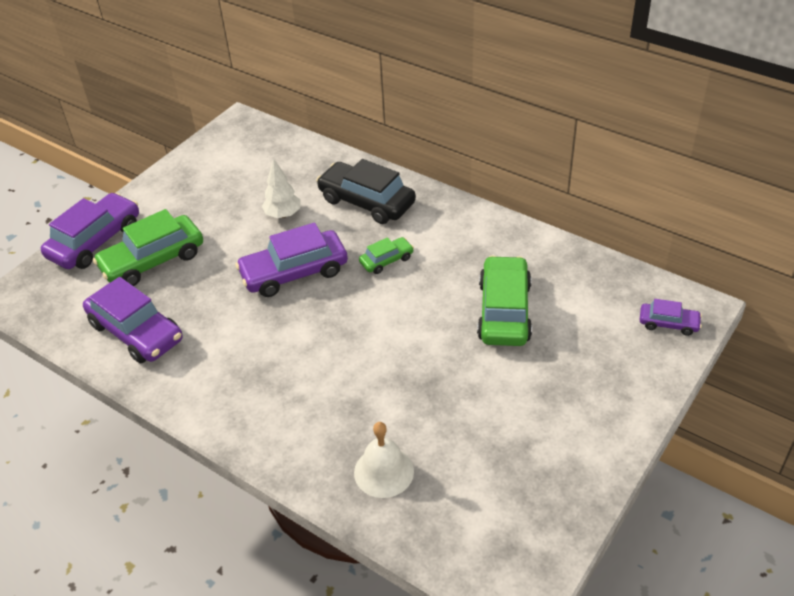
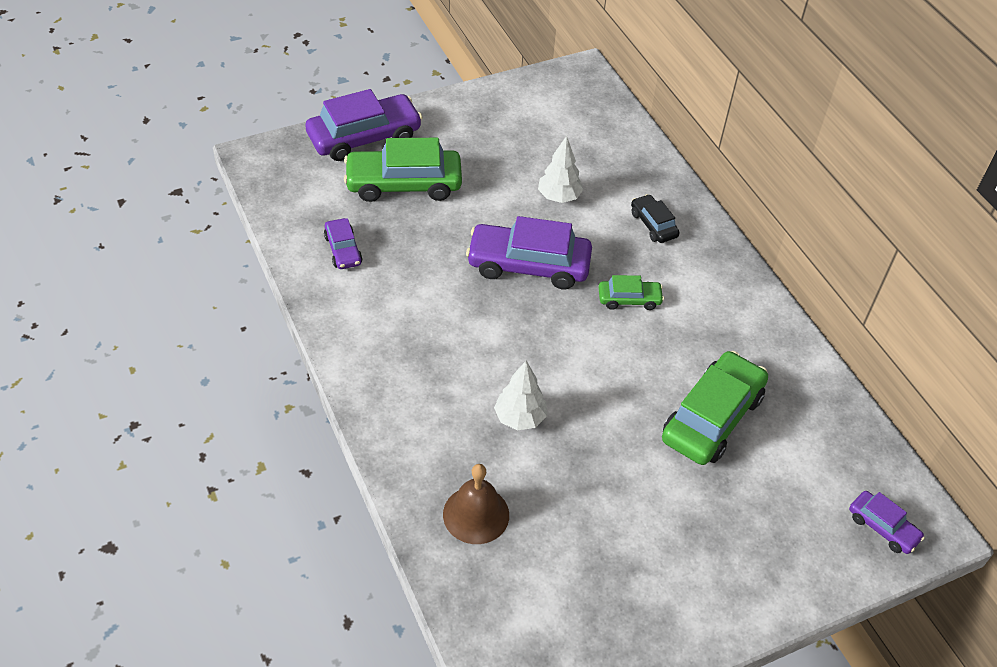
camera: 25 degrees right, 5 degrees up
purple car [83,277,183,363] -> purple car [324,218,362,269], size x0.51
black car [316,159,416,224] -> black car [631,194,679,243], size x0.51
white bell [354,422,414,498] -> brown bell [443,464,509,544]
none -> white tree [494,360,547,430]

